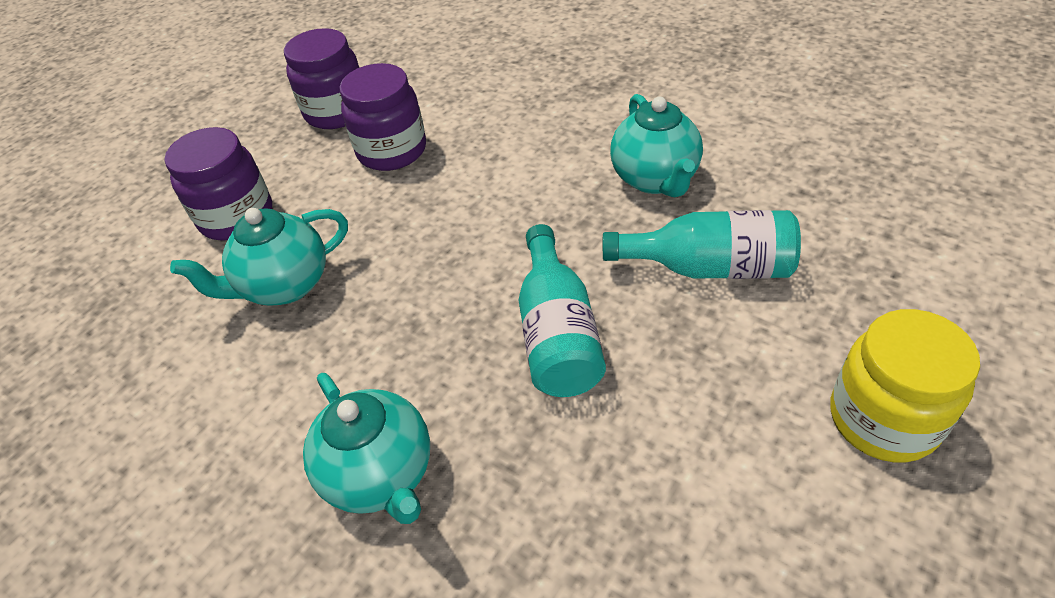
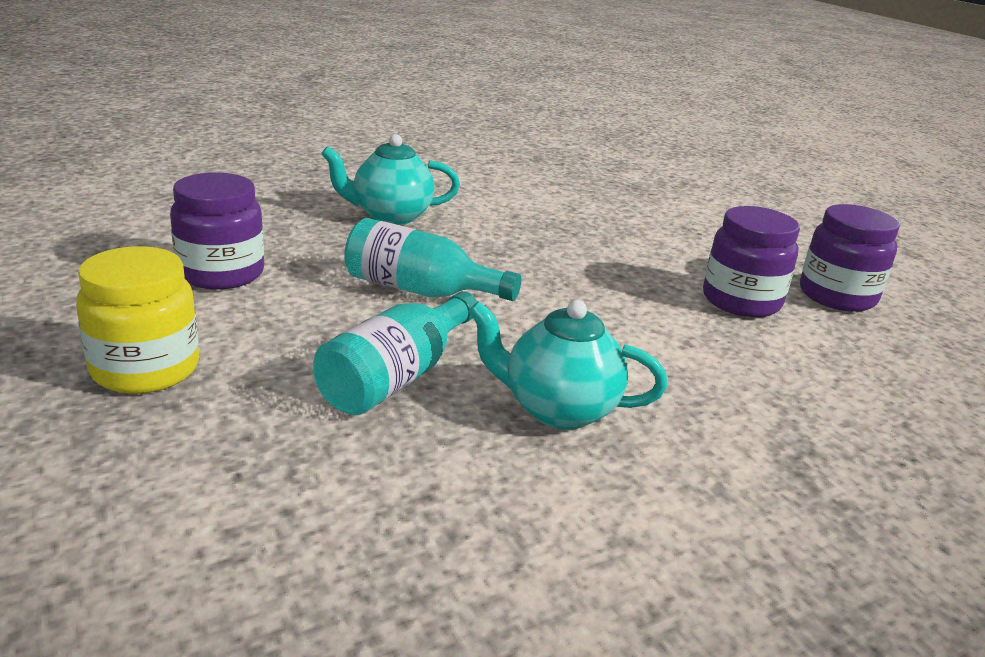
camera: 110 degrees right, 20 degrees down
purple jar [165,127,272,240] -> purple jar moved to [170,173,264,289]
turquoise teapot [170,208,348,305] -> none

